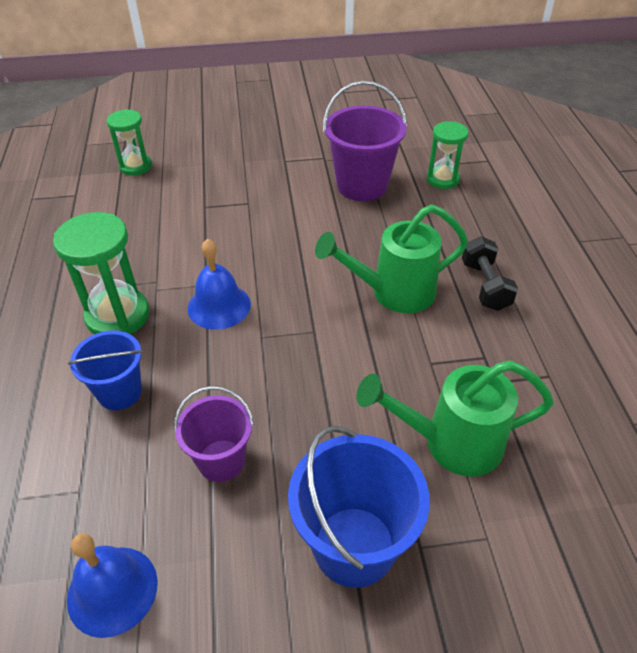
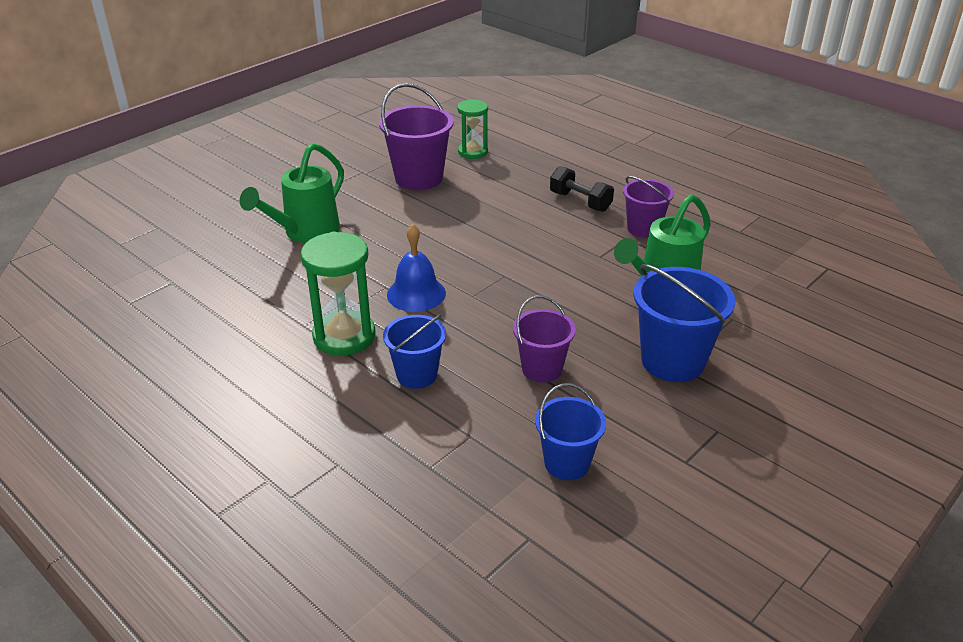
camera: 40 degrees left, 10 degrees down
blue bell [67,533,158,638] -> blue bucket [535,383,606,480]
green hourglass [107,109,152,176] -> none
green watering can [315,204,468,313] -> green watering can moved to [240,143,344,243]
none -> purple bucket [623,176,674,238]

